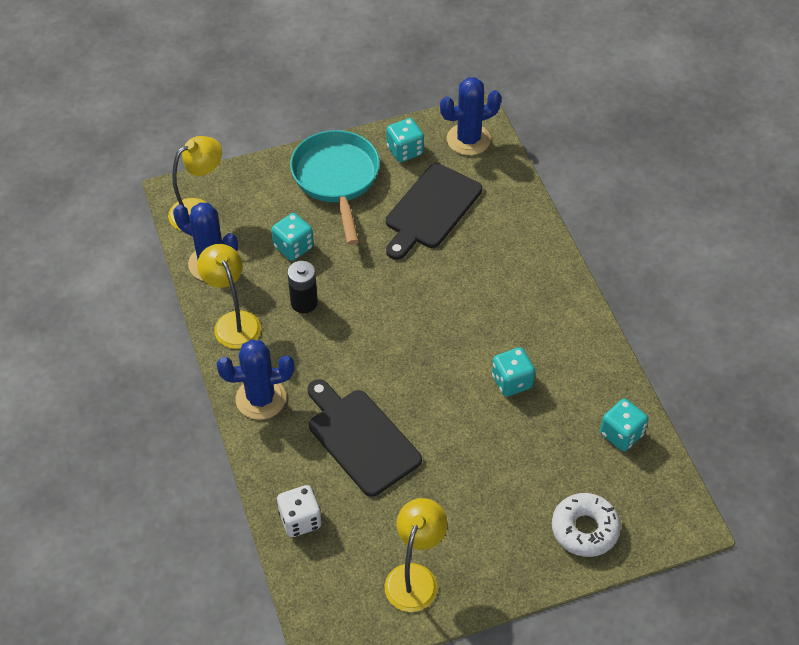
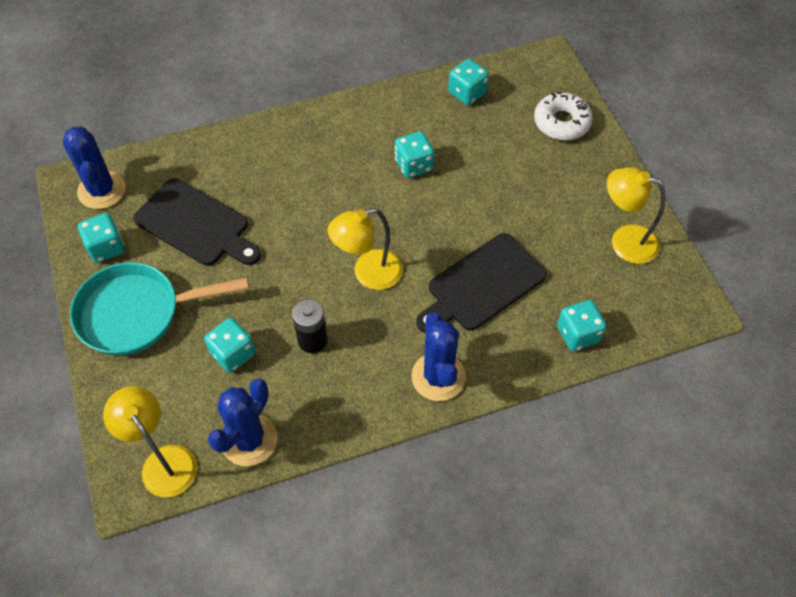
camera: 90 degrees left, 5 degrees up
yellow lamp [197,244,261,349] -> yellow lamp moved to [328,208,403,290]
white dice [277,485,322,537] -> turquoise dice [557,300,607,351]

